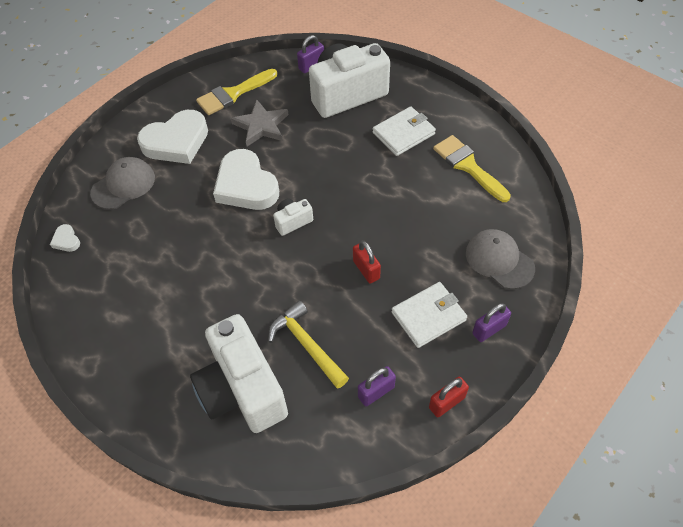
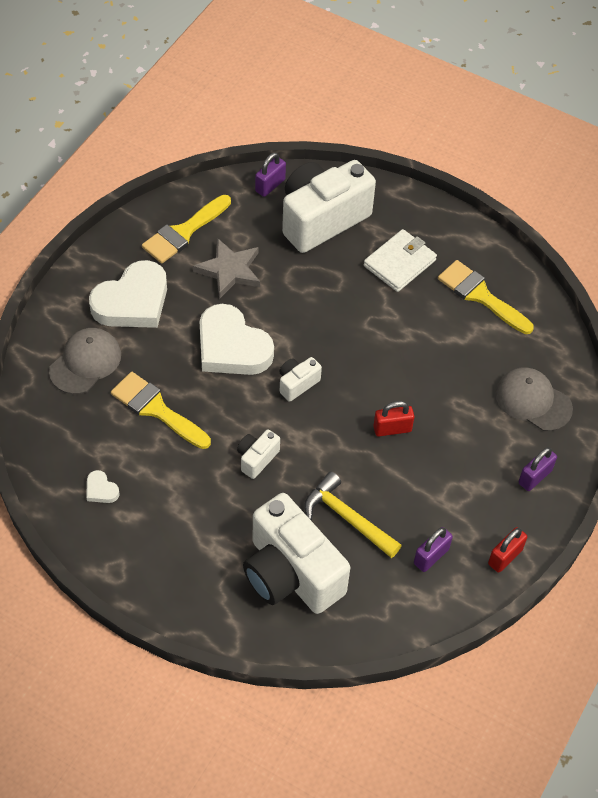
camera: 15 degrees left, 0 degrees up
white heart [50,224,80,252] -> white heart moved to [86,470,120,503]
red padlock [353,240,381,283] -> red padlock turned 60 degrees counterclockwise [373,401,414,437]
white wallet [391,282,467,348] -> none
none -> yellow brush [111,372,211,449]
none -> white camera [237,429,280,479]

